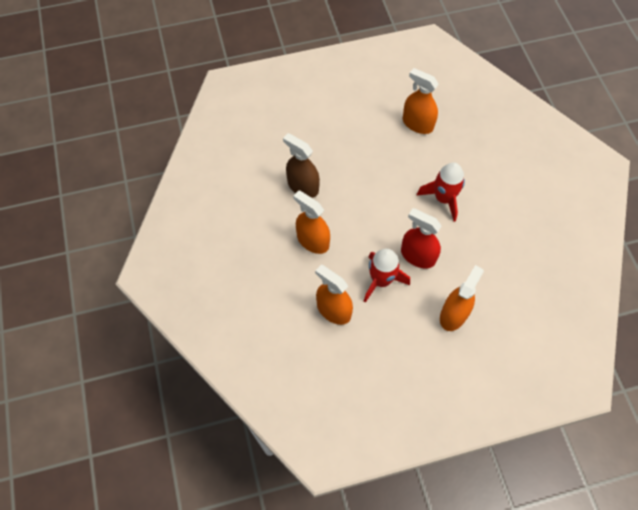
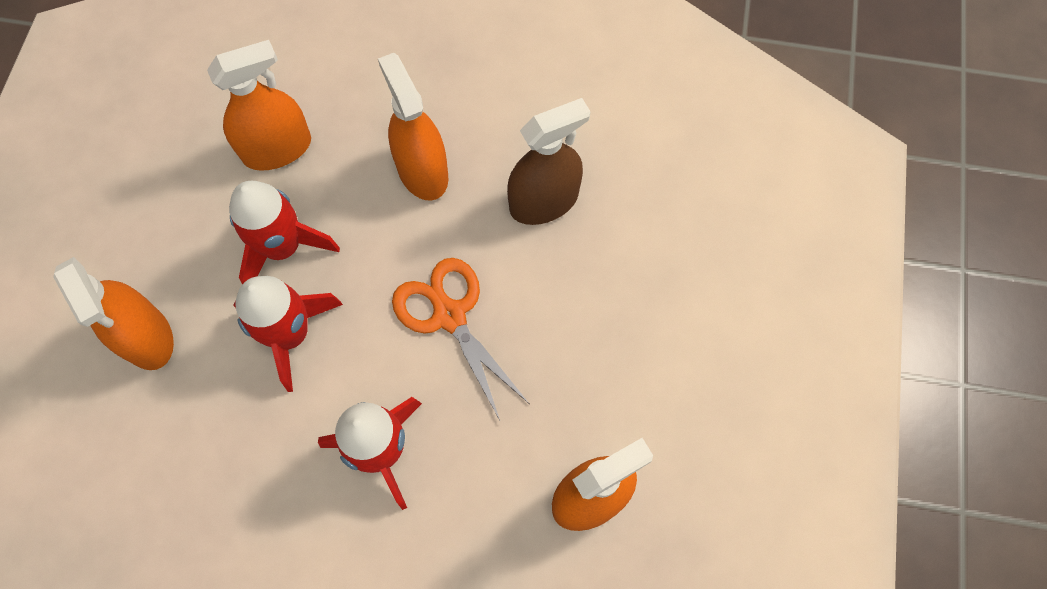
camera: 115 degrees right, 5 degrees up
orange spray bottle [293,191,330,254] -> orange spray bottle turned 90 degrees counterclockwise [378,53,448,201]
red spray bottle [401,208,441,268] -> red rocket [233,276,343,392]
none -> orange scissors [392,258,529,420]

